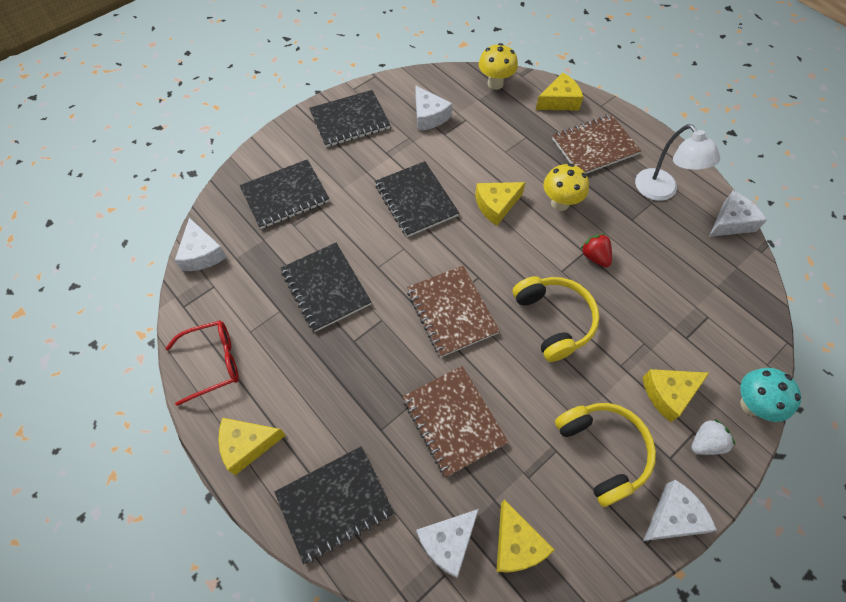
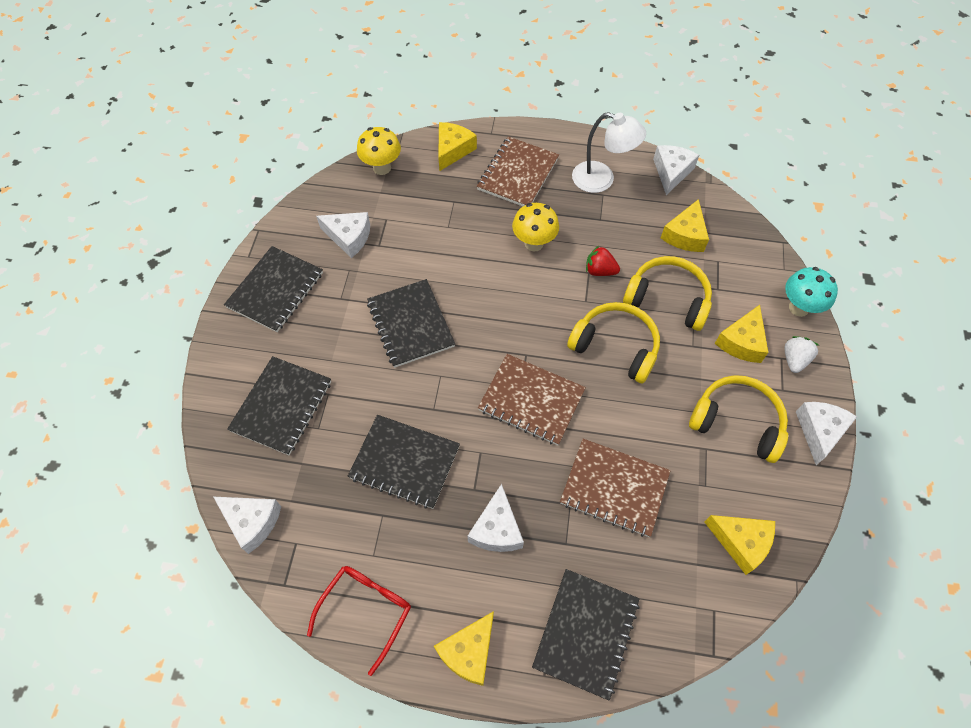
camera: 40 degrees left, 0 degrees up
black notebook [375,161,459,237] -> black notebook turned 45 degrees clockwise [367,279,455,368]
white cheese [416,509,479,578] -> white cheese moved to [467,484,524,552]
yellow cheese [475,182,526,226] -> yellow cheese moved to [661,199,709,252]
none -> yellow headphones [623,256,712,331]

